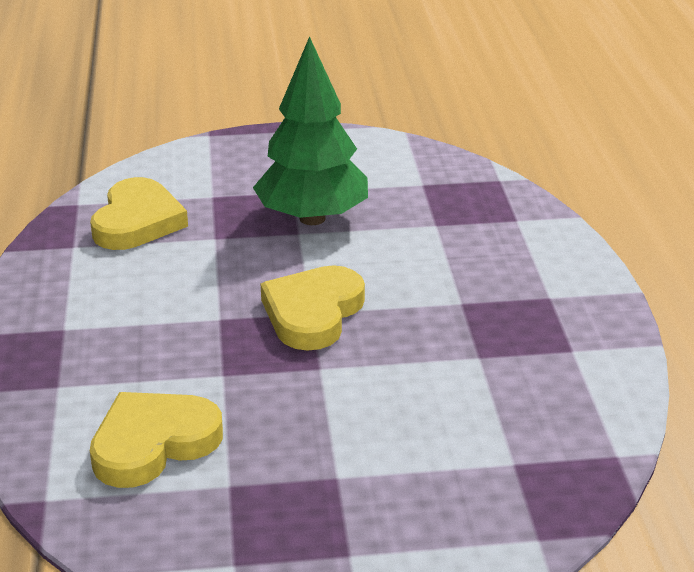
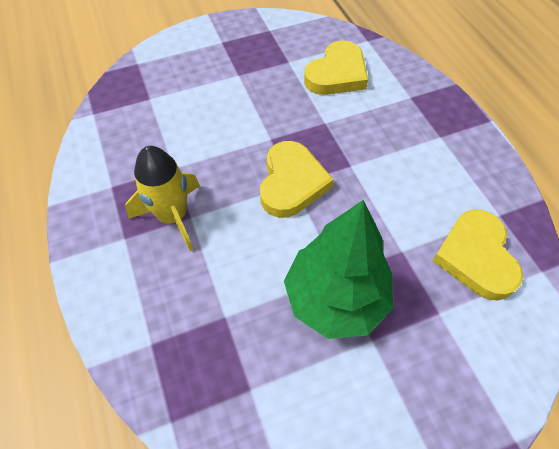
camera: 165 degrees right, 25 degrees up
none -> yellow rocket [125,146,200,251]

